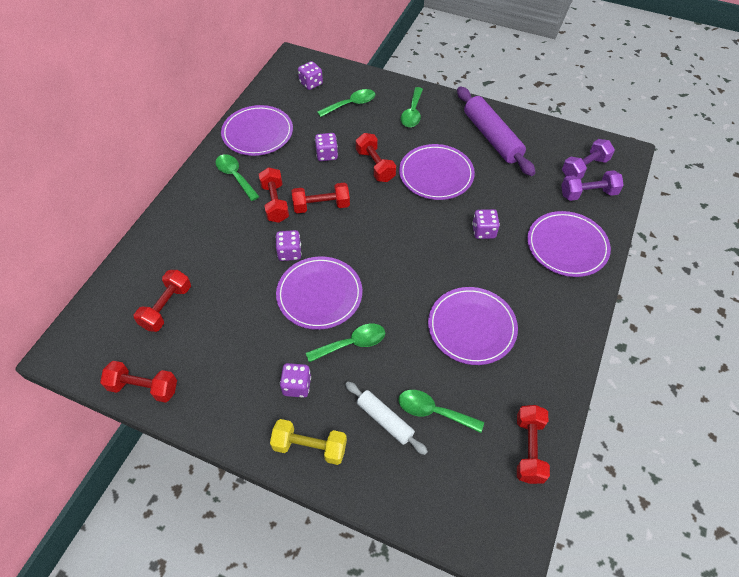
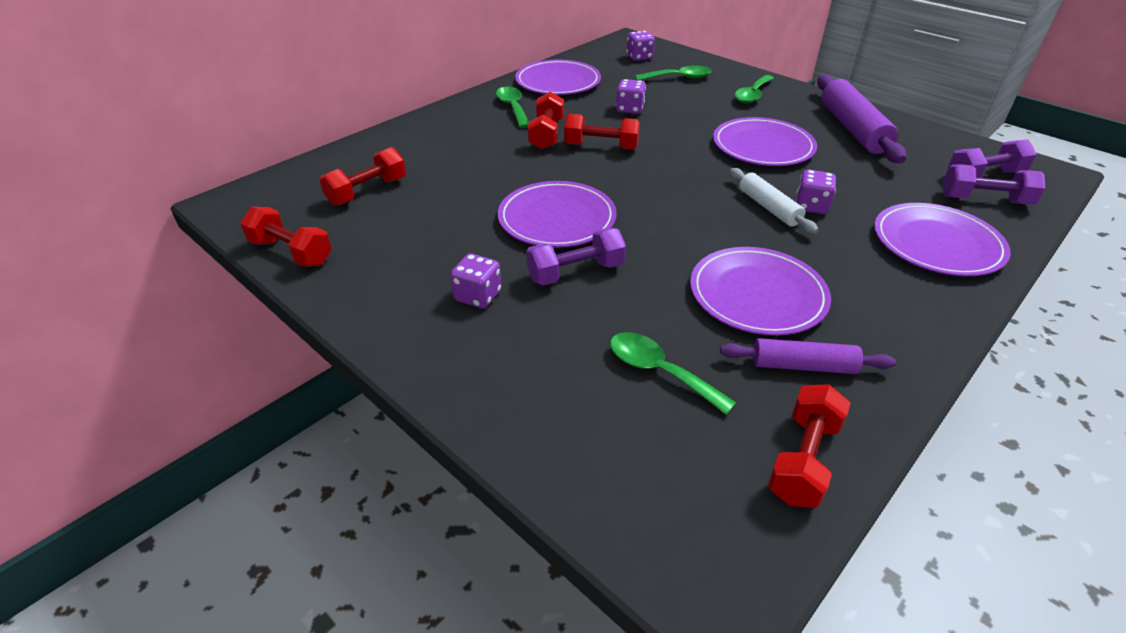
camera: 20 degrees right, 15 degrees down
yellow dumbbell [270,419,347,465] -> none
purple dice [276,230,302,261] -> none
green spoon [306,324,385,362] -> purple dumbbell [526,228,626,286]
white rolling pin [345,381,428,455] -> white rolling pin moved to [730,168,818,234]
red dumbbell [356,133,396,182] -> none
none -> purple rolling pin [720,338,896,374]

